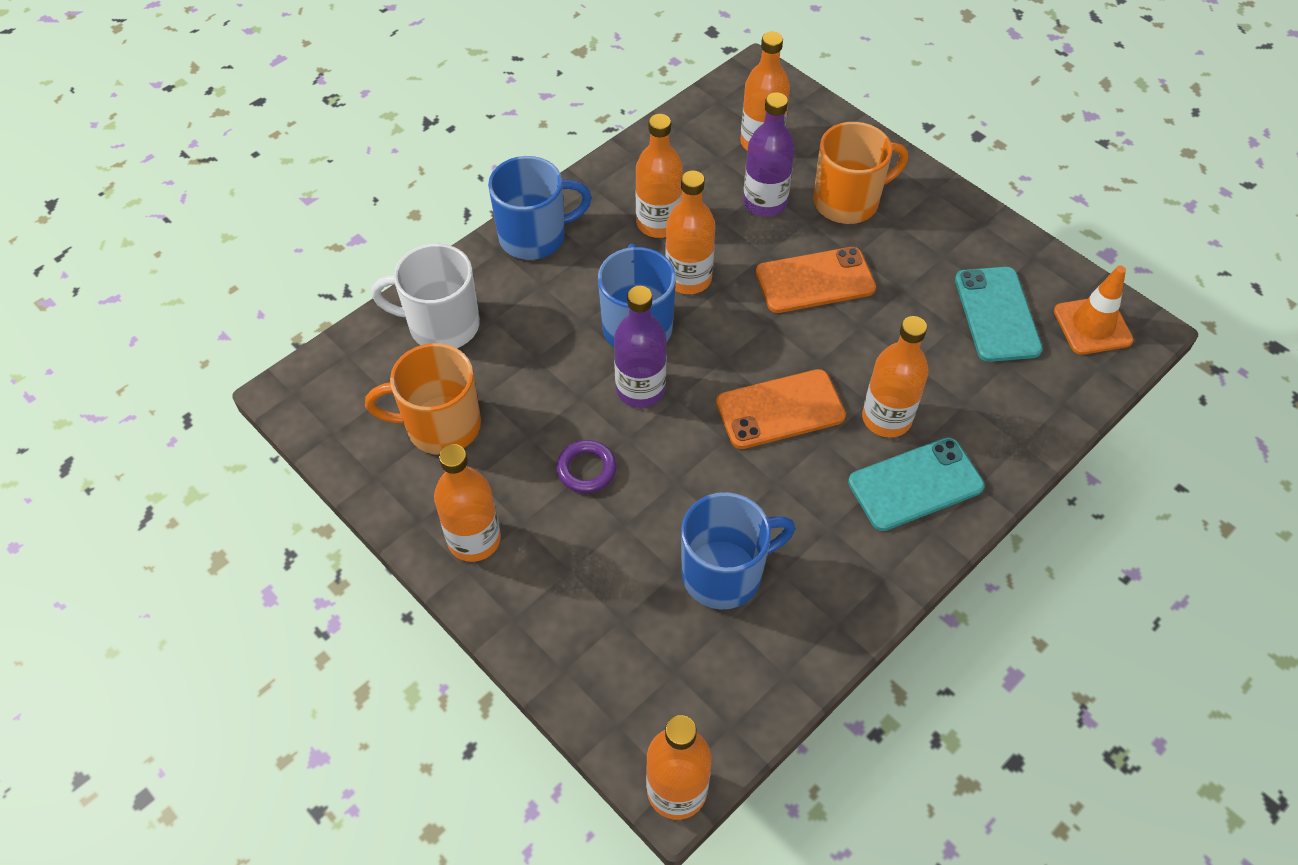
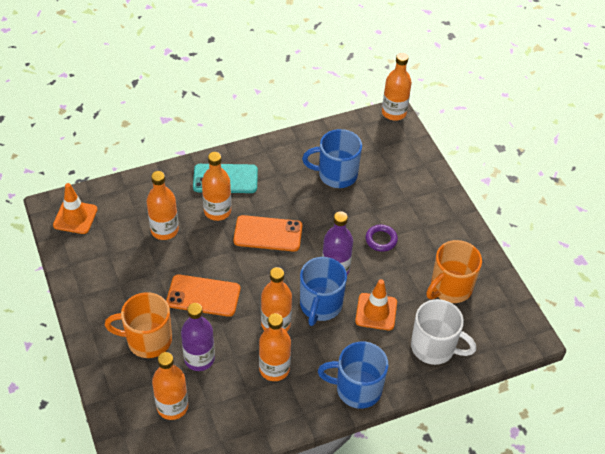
camera: 160 degrees left, 5 degrees down
orange mug [365,343,481,455] -> orange mug turned 120 degrees clockwise [426,240,482,303]
orange bottle [434,444,501,562] -> orange bottle moved to [146,171,179,240]
turquoise phone [955,267,1043,362] -> none
none -> orange traffic cone [355,279,397,330]

